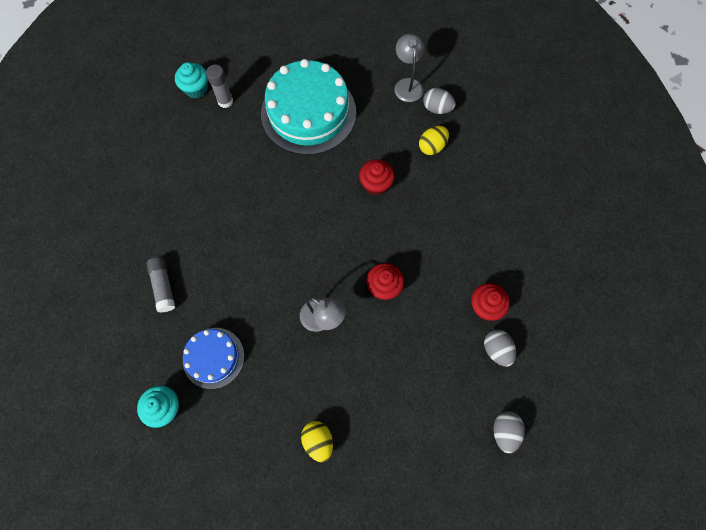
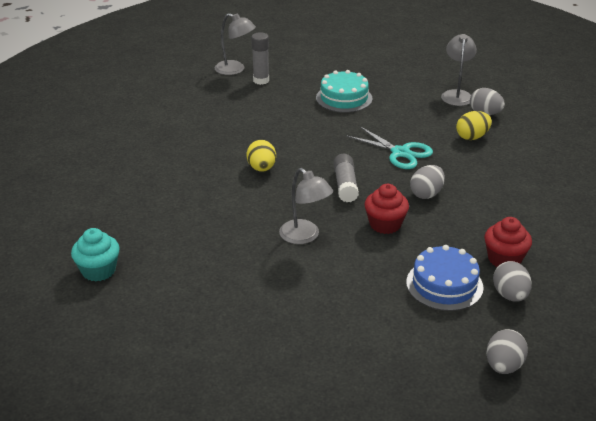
camera: 15 degrees right, 35 degrees down
grey glue stick [146,257,175,313] -> grey glue stick moved to [333,154,359,202]
turquoise cupcake [175,62,208,98] -> grey lamp [215,13,256,75]
blue cake [183,328,244,389] -> blue cake moved to [406,245,484,311]
turquoise cake [261,59,356,155] -> turquoise cake [316,70,373,113], size x0.55
yellow egg [301,421,333,462] -> yellow egg moved to [246,140,276,172]
red cupcake [359,159,395,195] -> turquoise scissors [346,126,433,169]
none -> grey egg [410,165,445,199]

